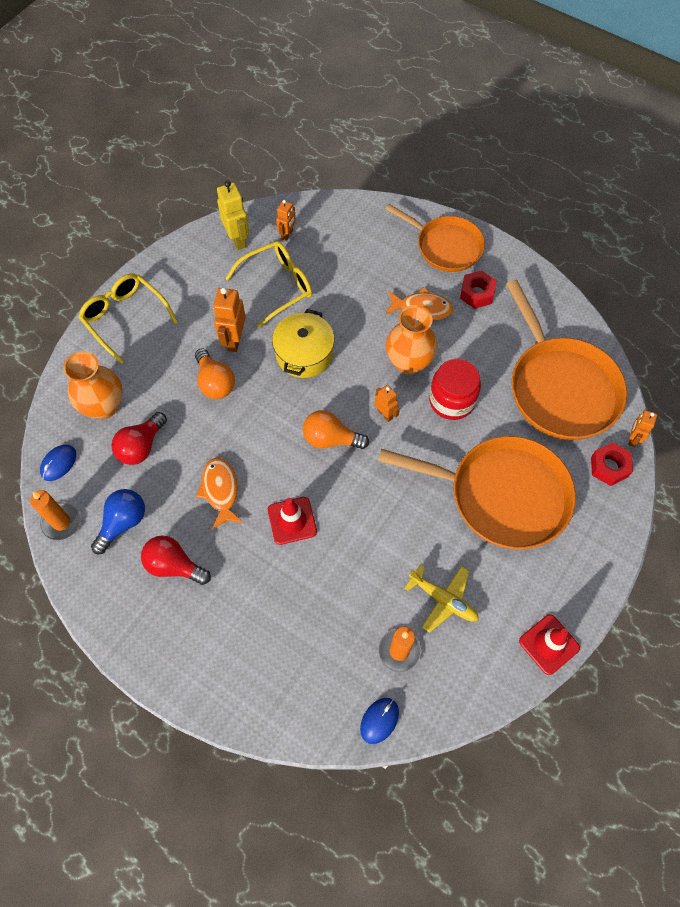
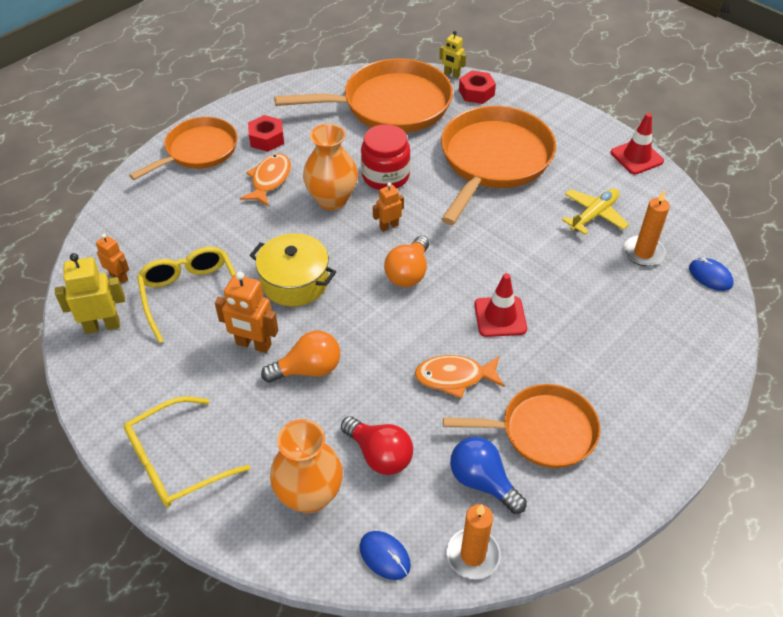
camera: 80 degrees left, 15 degrees down
red light bulb [141,535,211,585] -> orange pan [443,384,600,468]
orange robot [628,410,657,447] -> yellow robot [439,31,466,78]

